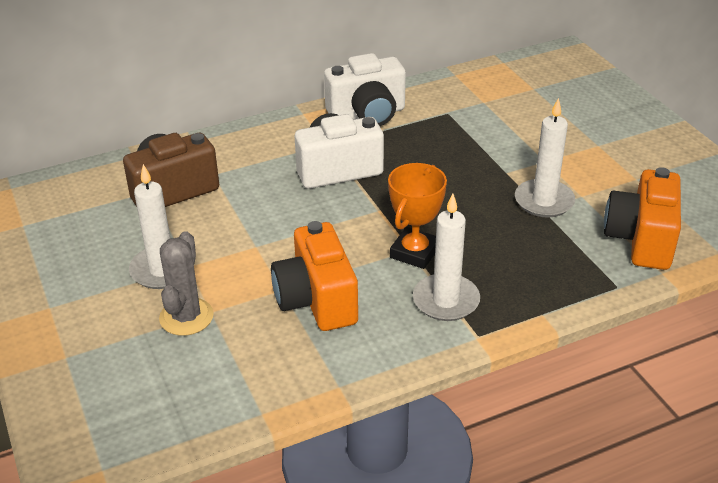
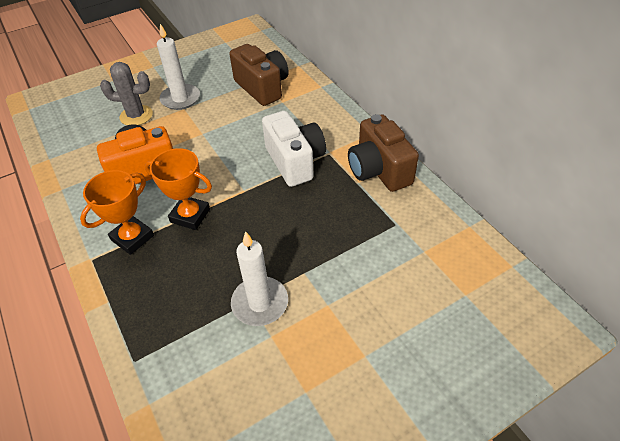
camera: 85 degrees right, 10 degrees up
white camera [324,53,406,126] -> brown camera [348,114,419,192]
white candle [413,194,480,321] -> orange trophy [80,170,154,255]
orange camera [604,167,681,270] -> none

